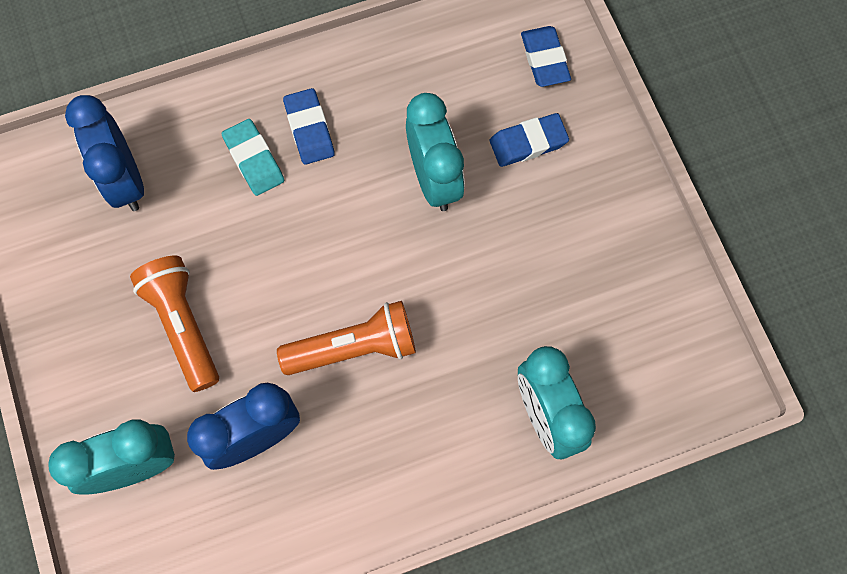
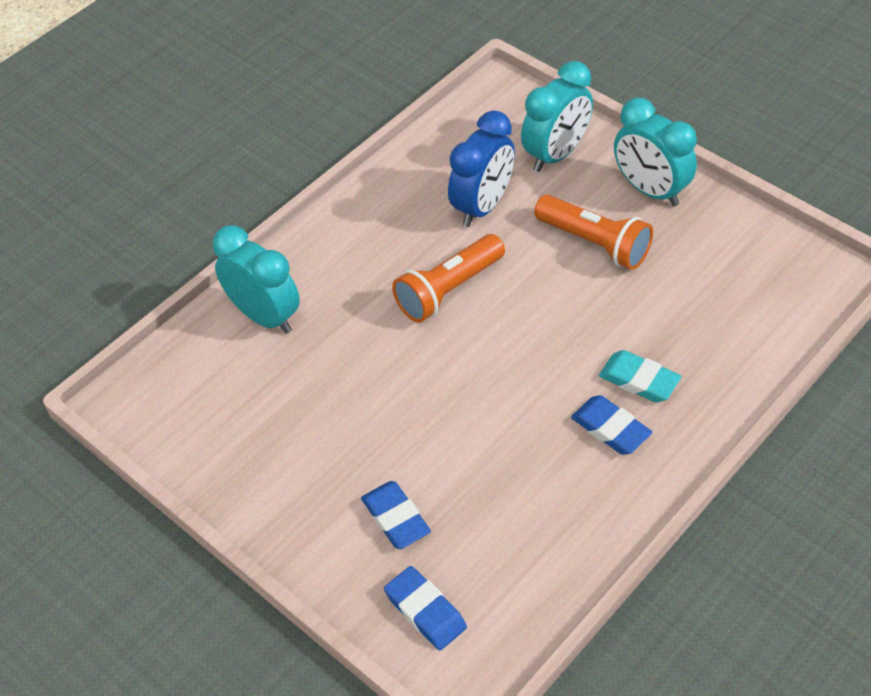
camera: 155 degrees right, 20 degrees down
blue clock [65,95,144,211] -> none
turquoise clock [406,93,465,211] -> turquoise clock moved to [614,98,697,206]
blue eraser [490,113,569,167] -> blue eraser turned 75 degrees counterclockwise [361,481,431,549]

